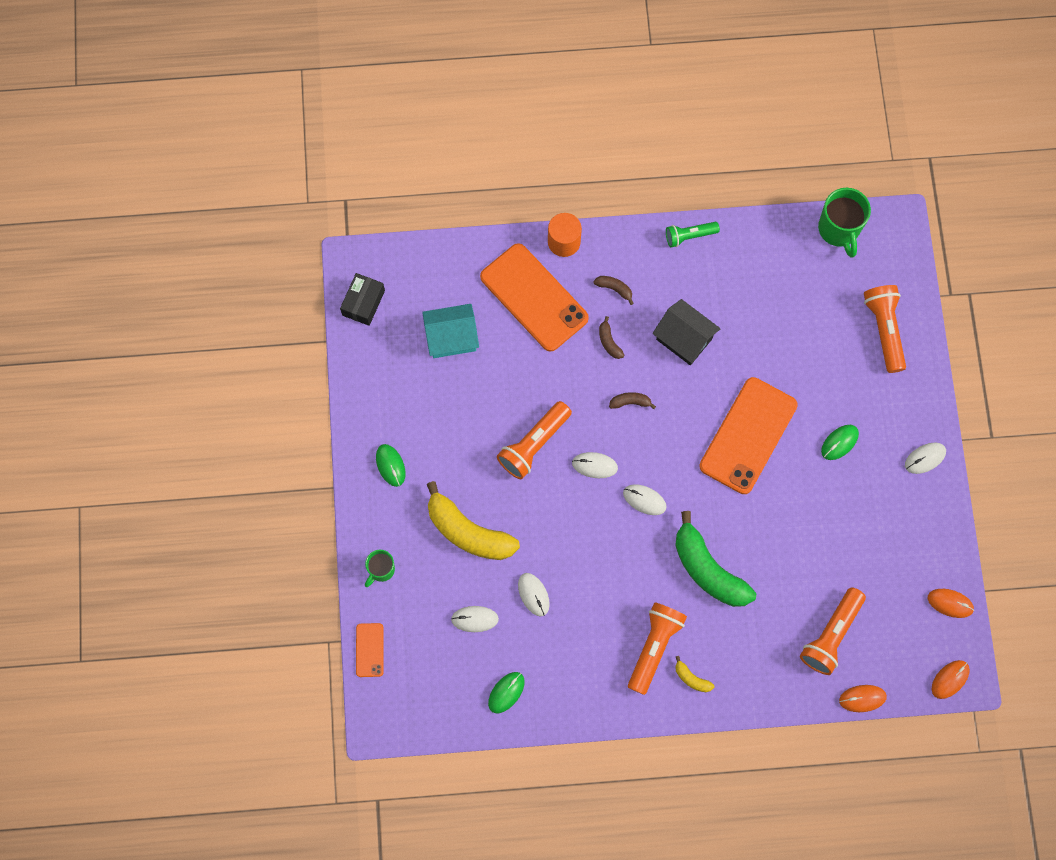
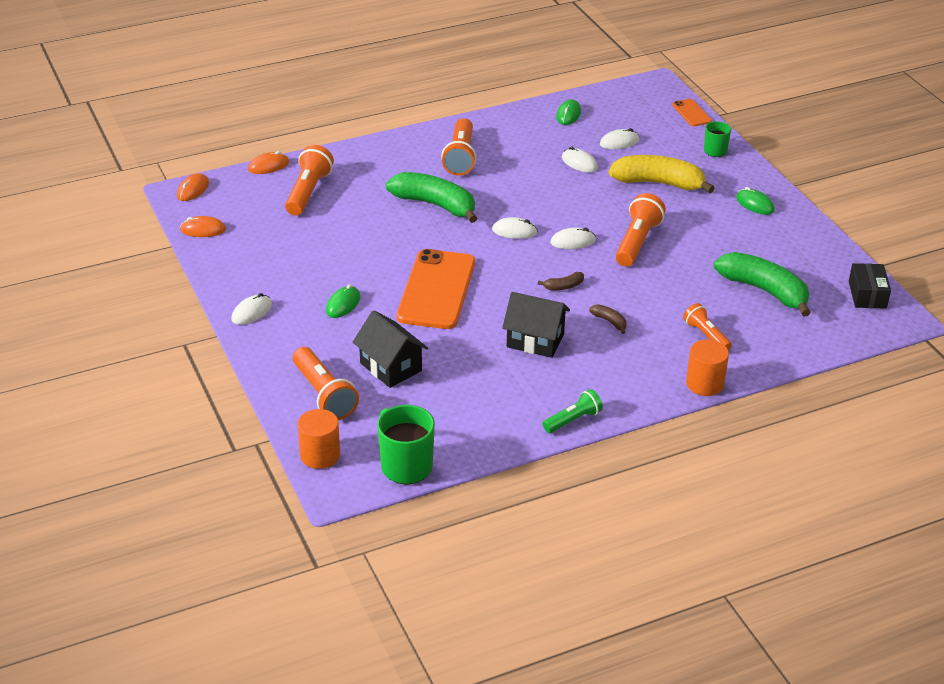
camera: 160 degrees right, 35 degrees down
turquoise house [422,304,479,358] -> green banana [714,252,811,317]
orange phone [480,243,589,352] -> orange flashlight [683,303,732,350]
brown banana [593,276,634,305] -> none
yellow banana [675,656,715,692] -> none
none -> orange cylinder [298,409,340,469]
none -> black house [353,310,428,388]

